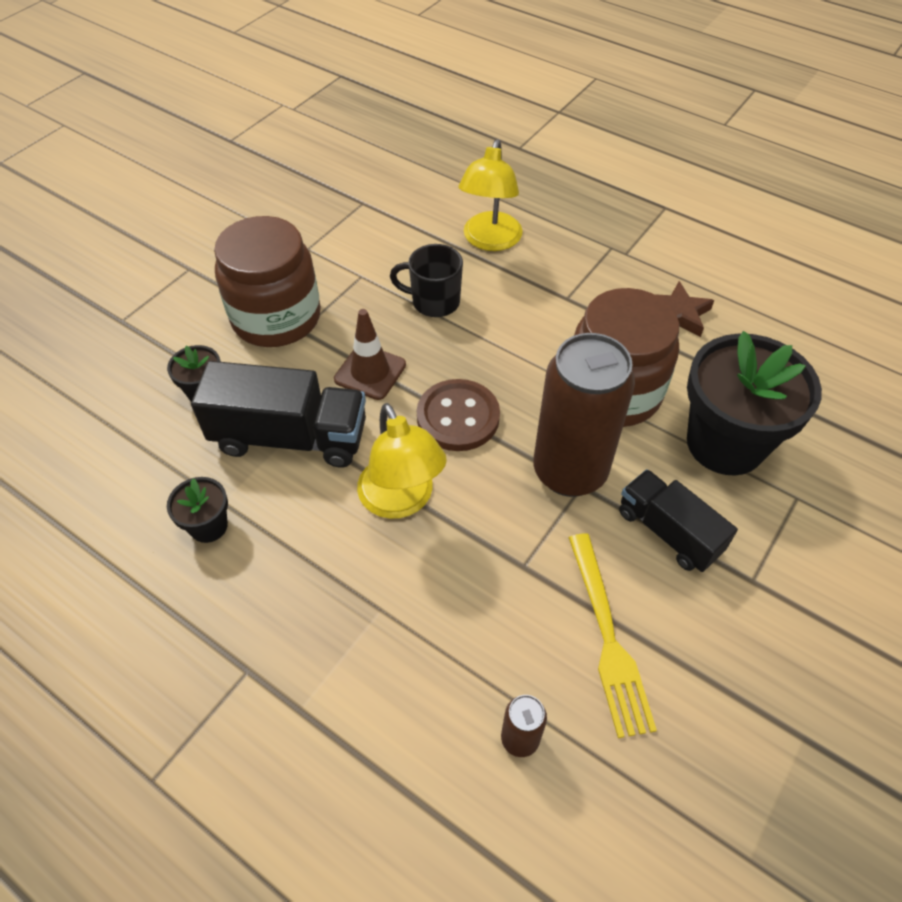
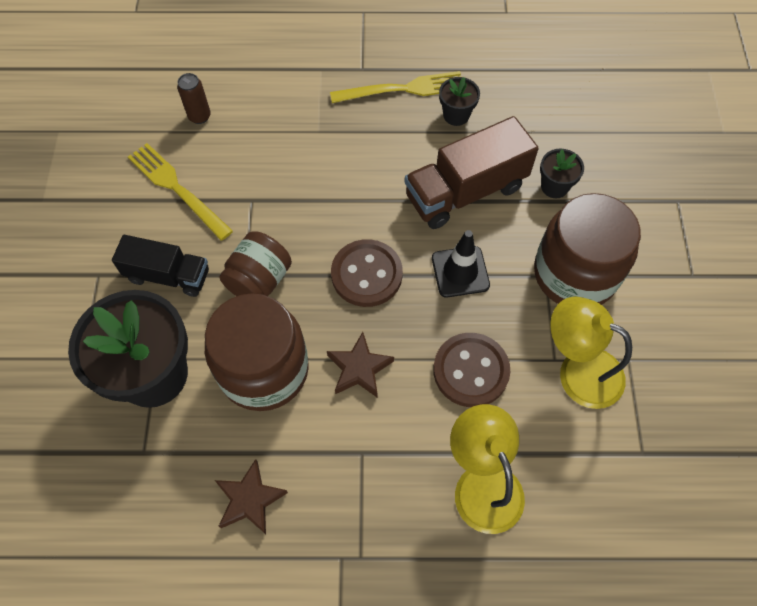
camera: 145 degrees right, 10 degrees up
black truck [191,361,366,467] -> brown truck [404,116,539,229]
brown traffic cone [334,309,406,400] -> black traffic cone [432,230,490,298]
yellow lamp [357,403,447,519] -> yellow lamp moved to [550,296,632,409]
black mug [390,244,463,317] -> brown button [433,333,510,407]
brown can [533,333,635,497] -> brown jar [220,231,292,296]
none -> brown star [327,332,394,398]
none -> yellow fork [330,71,462,103]

